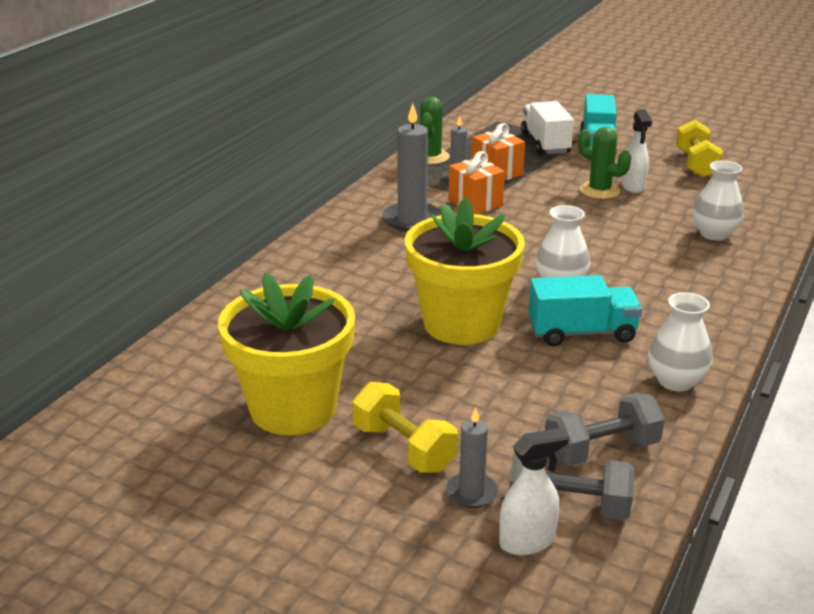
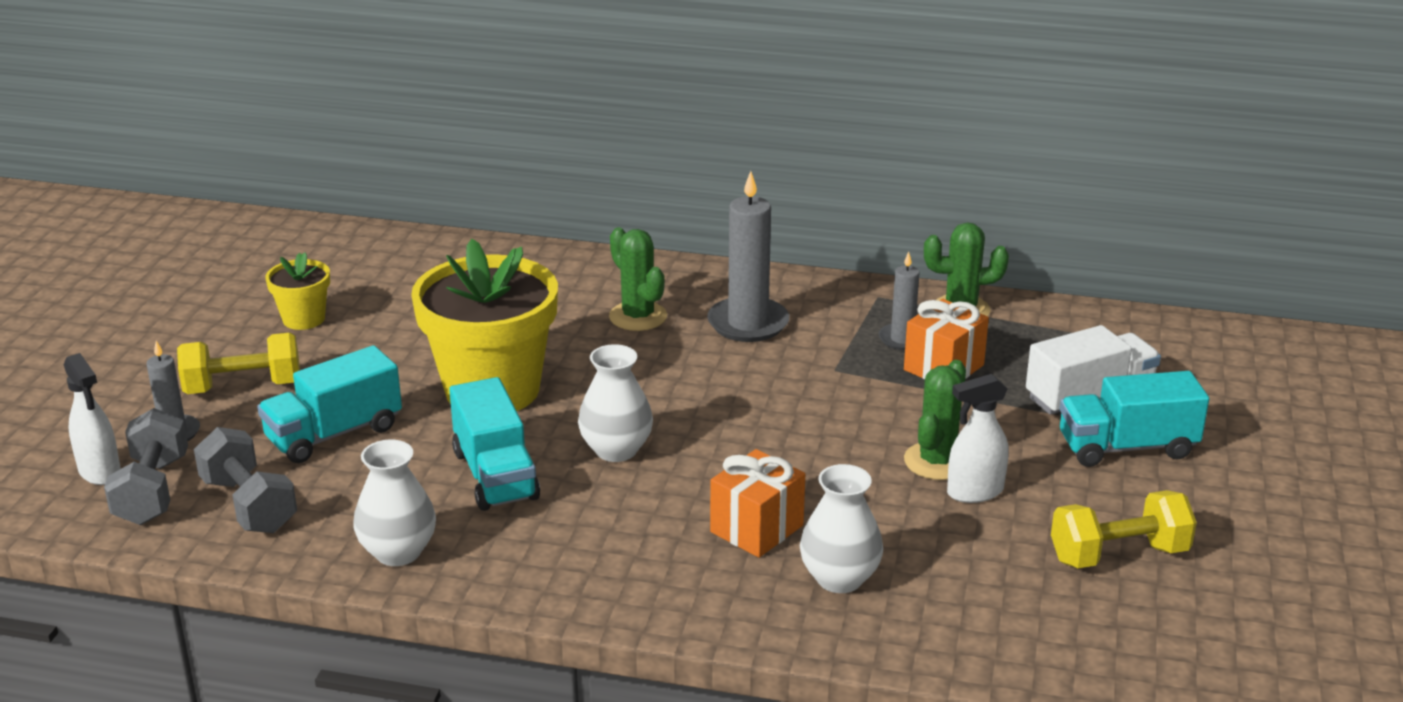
camera: 75 degrees right, 0 degrees up
yellow flower pot [218,273,355,435] -> yellow flower pot [266,252,330,330], size x0.47
yellow dumbbell [352,382,458,473] -> yellow dumbbell turned 45 degrees clockwise [177,333,300,394]
orange gift [448,151,505,214] -> orange gift moved to [710,449,805,558]
none -> turquoise truck [257,345,402,463]
none -> green cactus [609,227,667,331]

